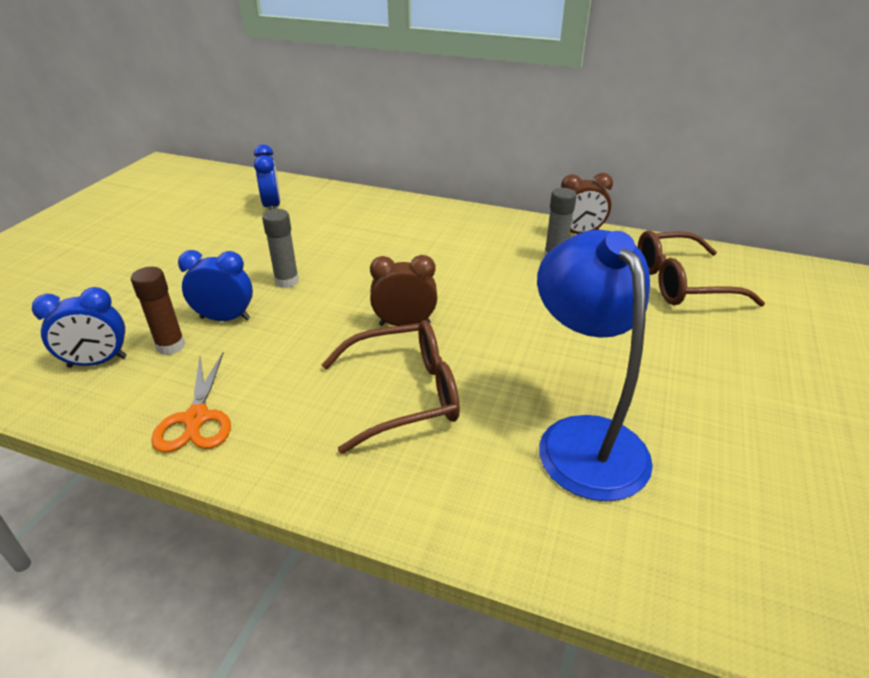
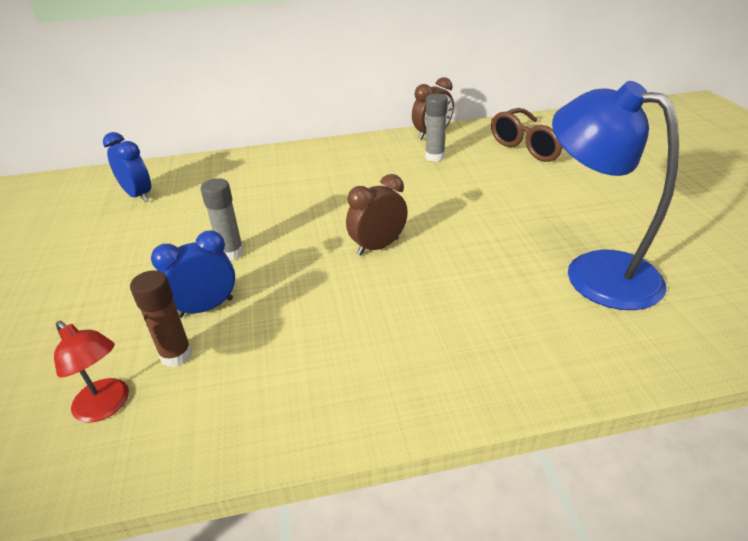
camera: 30 degrees left, 0 degrees up
blue clock [32,287,127,368] -> red lamp [54,321,129,422]
orange scissors [151,352,231,453] -> none
brown glasses [321,320,460,454] -> none

